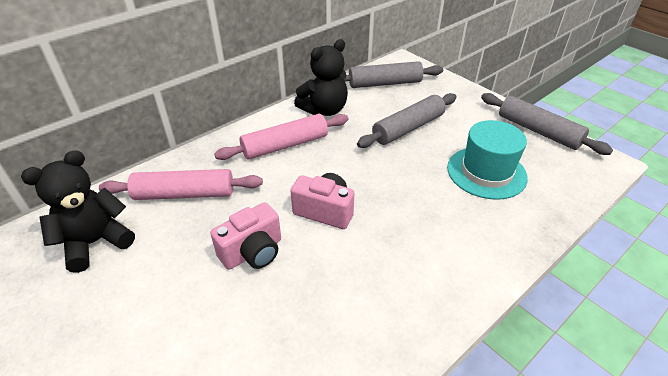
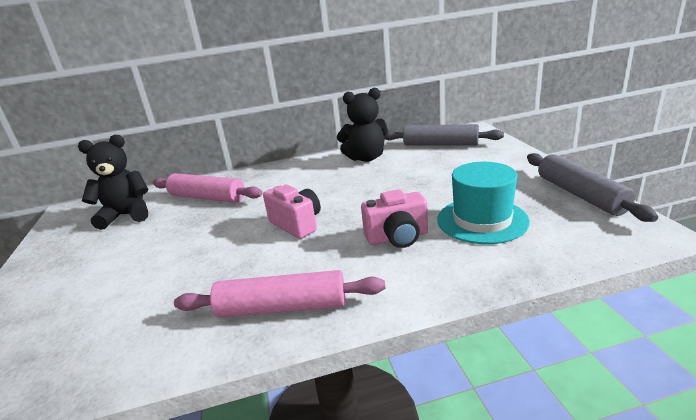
camera: 30 degrees right, 15 degrees down
pink camera [210,202,281,270] -> pink camera moved to [361,189,428,248]
pink rolling pin [214,114,348,160] -> pink rolling pin moved to [174,270,386,318]
grey rolling pin [357,93,456,148] -> none

